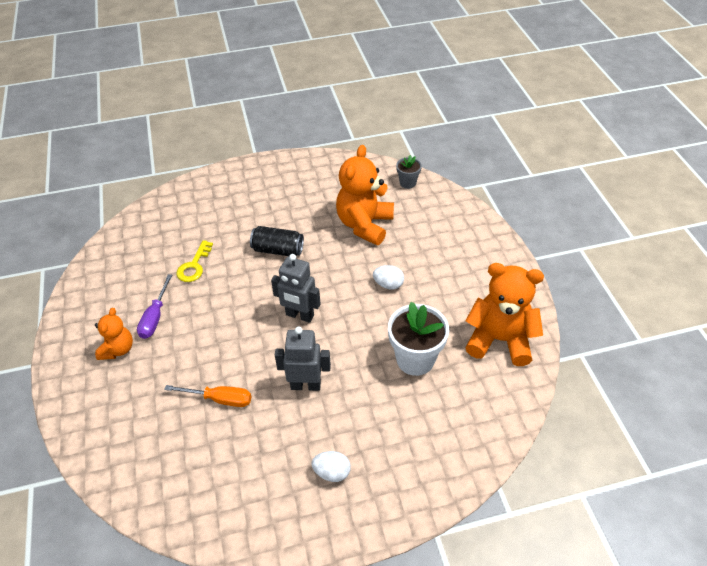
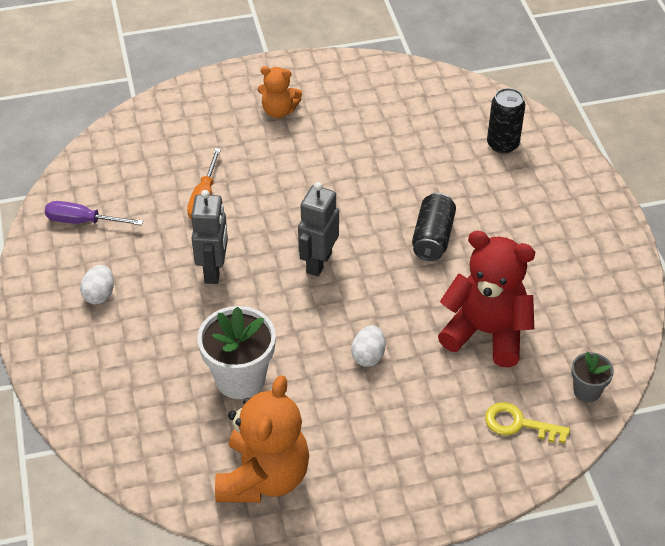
camera: 90 degrees right, 0 degrees up
purple screwdriver [137,274,173,339] -> purple screwdriver moved to [45,201,143,225]
yellow key [176,240,213,282] -> yellow key moved to [485,402,570,443]
orange teddy bear [336,145,394,245] -> red teddy bear [438,231,535,367]
none -> black can [487,88,525,154]

